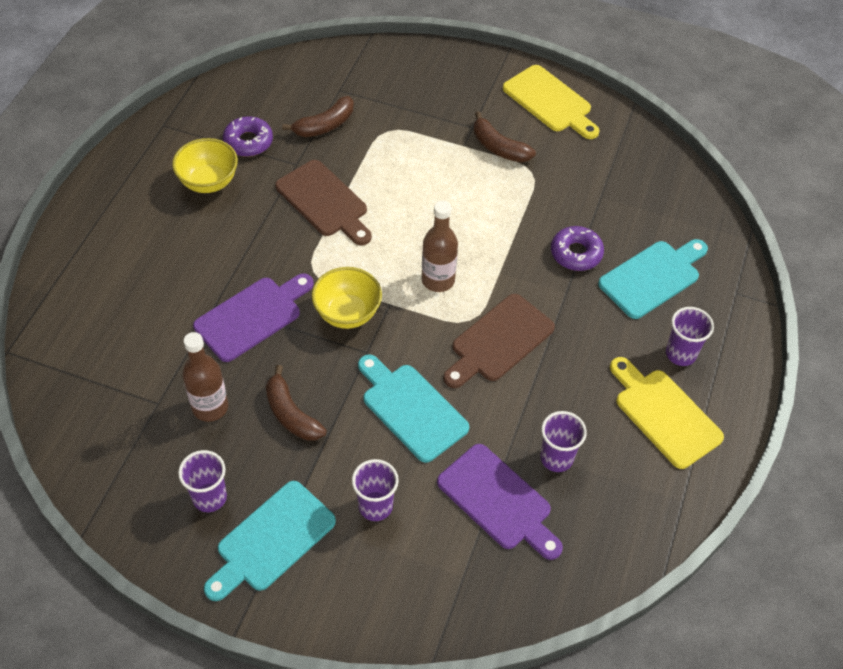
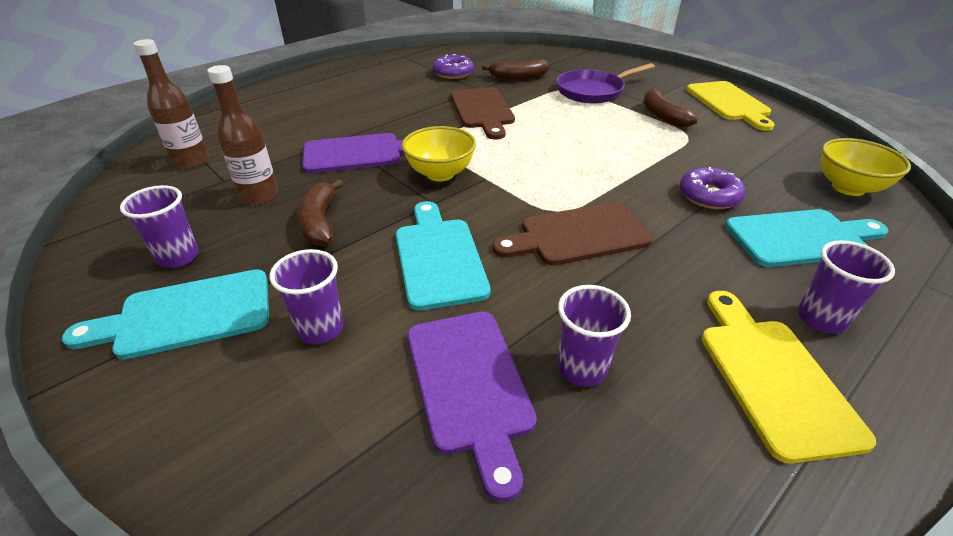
camera: 30 degrees right, 15 degrees down
yellow bowl [172,138,238,193] -> yellow bowl moved to [821,138,911,196]
brown bottle [422,201,458,292] -> brown bottle moved to [133,39,209,169]
none -> purple pan [557,63,655,104]

